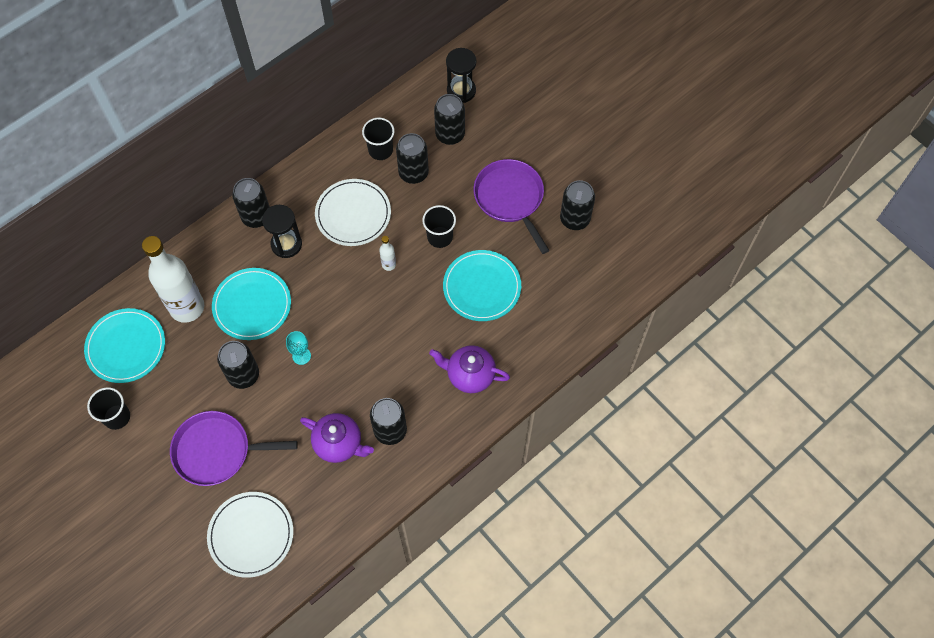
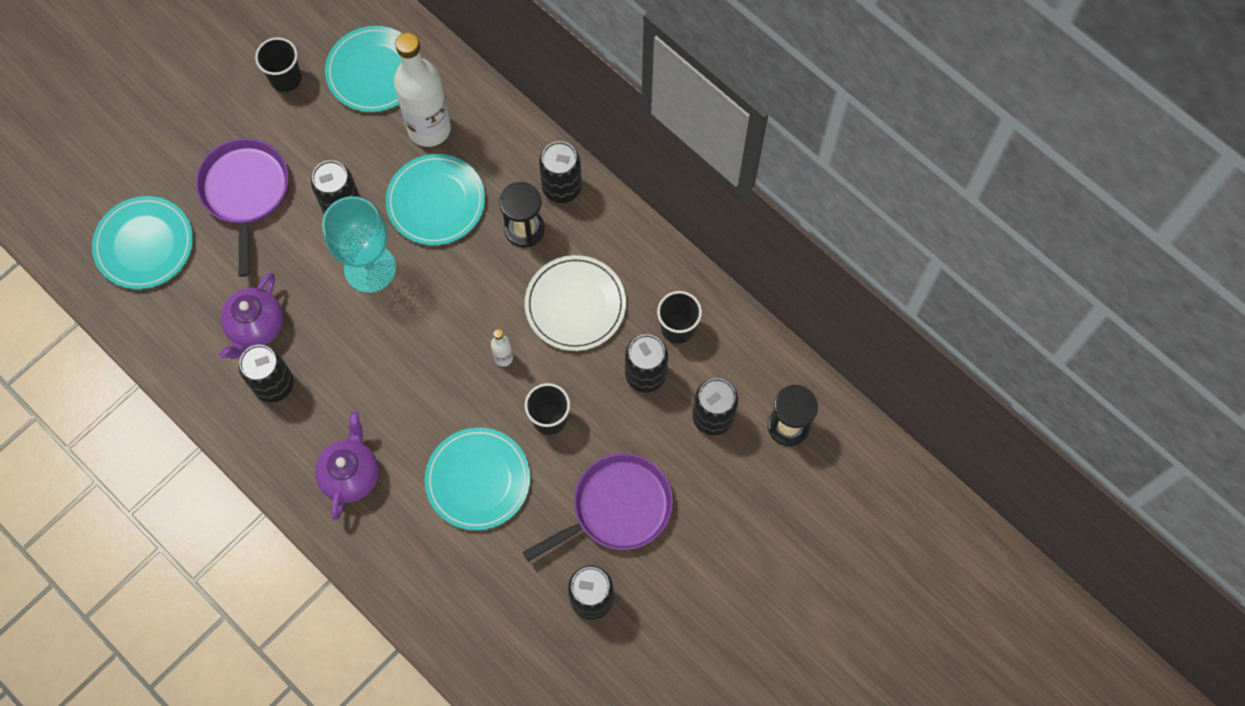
camera: 85 degrees right, 5 degrees up
white plate [207,492,294,578] -> turquoise plate [92,196,193,289]
turquoise goblet [286,331,311,365] -> turquoise goblet [322,196,396,293], size x2.23

